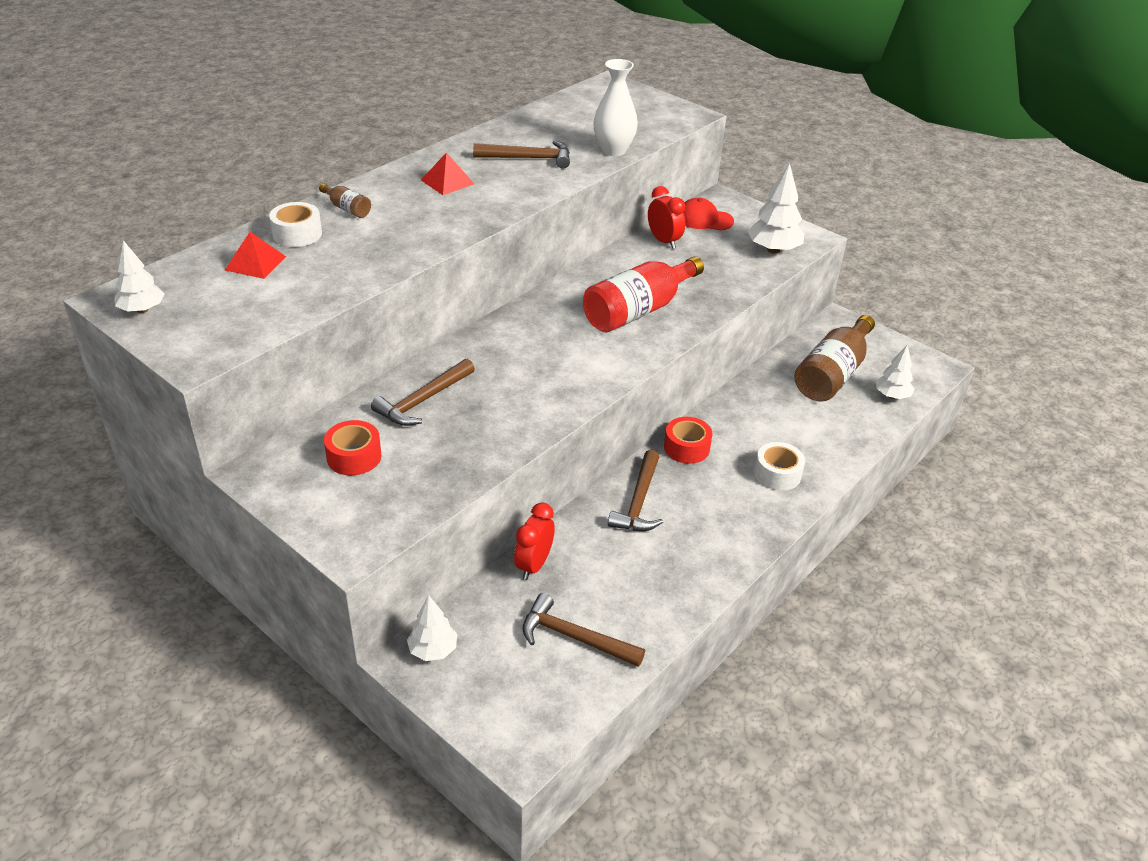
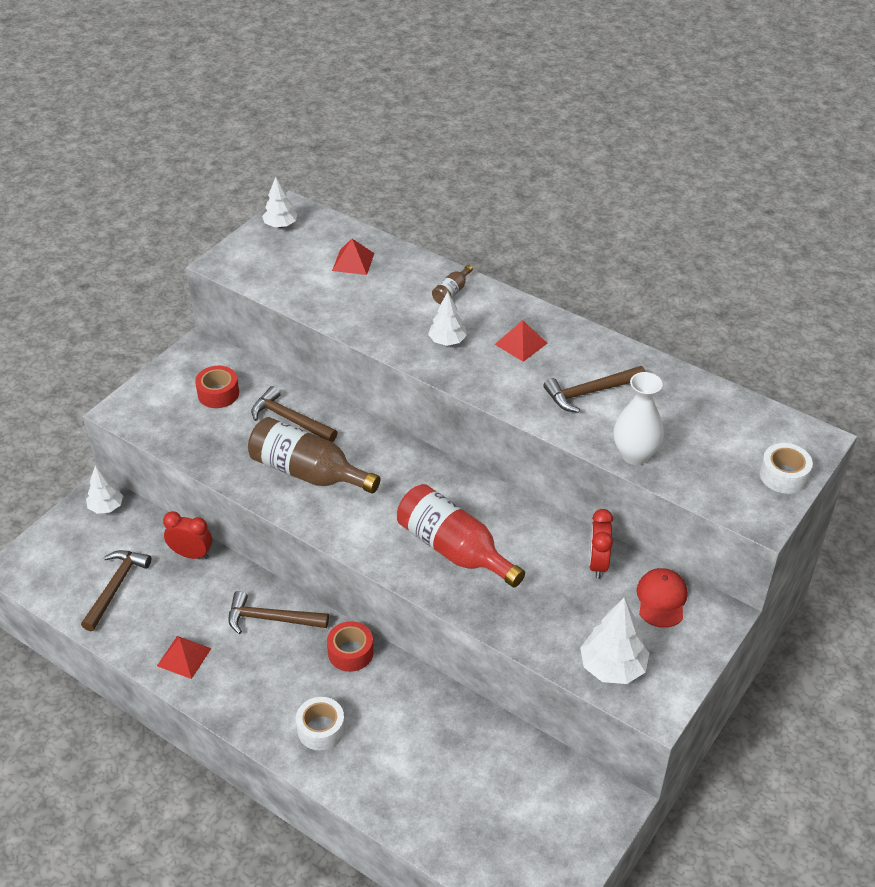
camera: 85 degrees right, 5 degrees up
white tape [269,202,322,247] -> white tape moved to [760,443,813,494]
brown hammer [473,140,570,169] -> brown hammer turned 75 degrees clockwise [544,366,645,413]
red clock [648,186,685,249] -> red clock turned 135 degrees clockwise [589,509,613,579]
brown bottle [794,315,875,401] -> brown bottle moved to [248,417,381,493]
white tree [876,344,915,399] -> white tree moved to [428,292,467,346]
none -> red pyramid [157,636,211,679]

